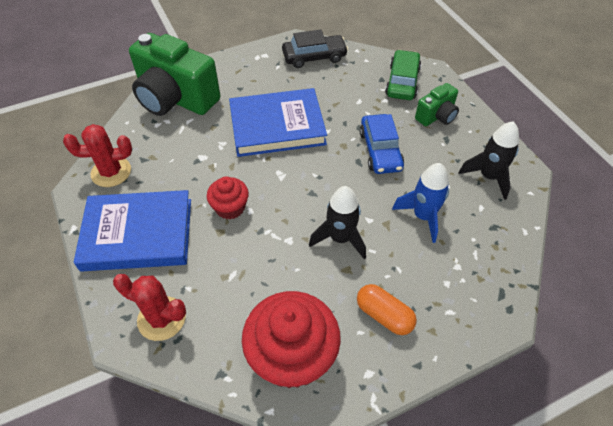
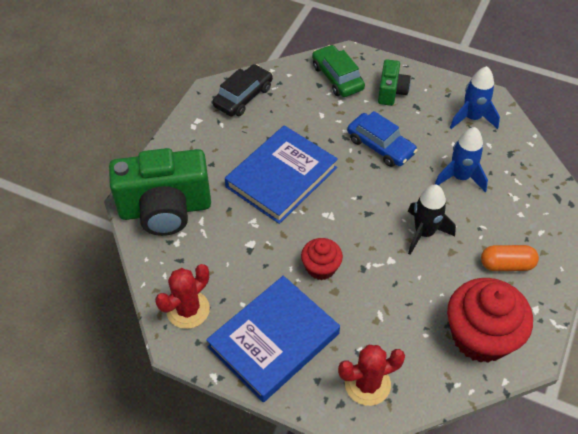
camera: 40 degrees left, 0 degrees up
black rocket [459,121,519,200] -> blue rocket [450,66,500,129]

